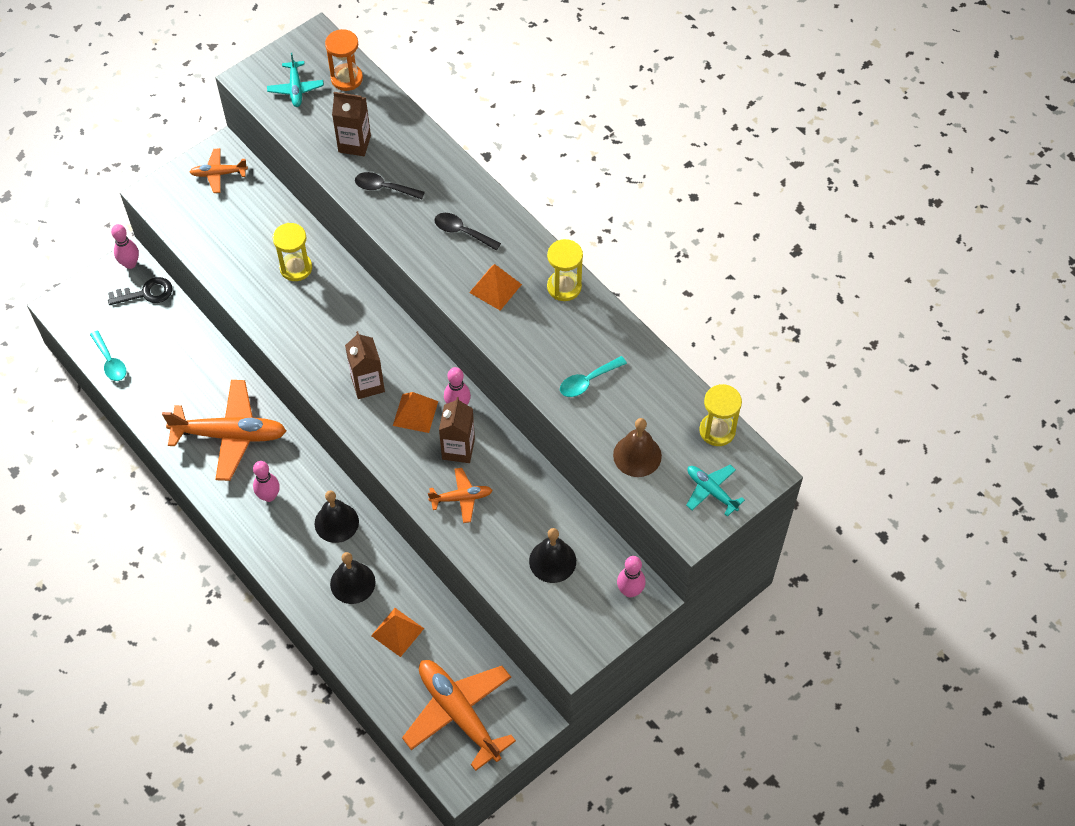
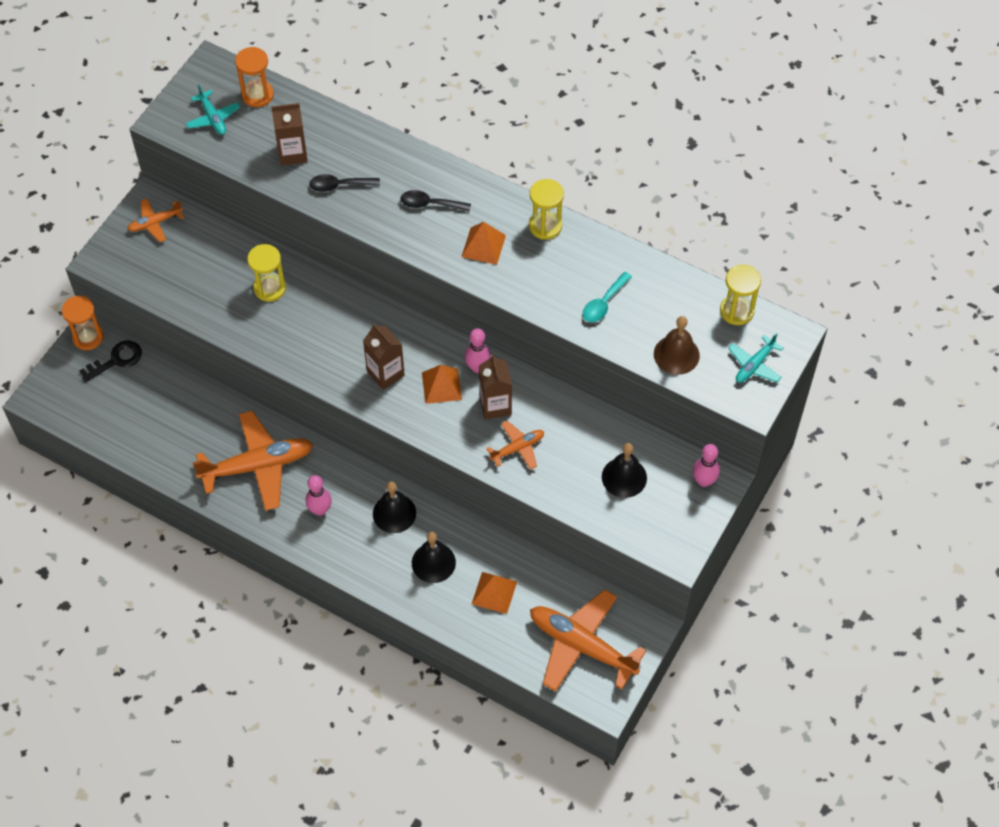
camera: 20 degrees left, 0 degrees up
turquoise spoon [90,331,126,381] -> none
pink bowling pin [111,224,139,269] -> orange hourglass [62,296,104,350]
turquoise plane [686,465,745,517] -> turquoise plane turned 75 degrees counterclockwise [728,332,783,383]

